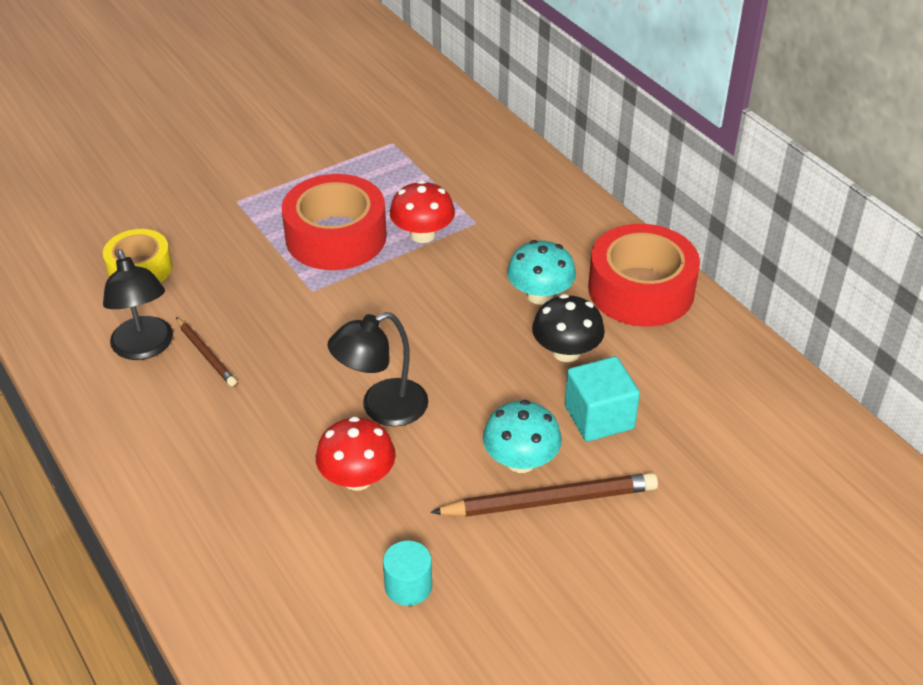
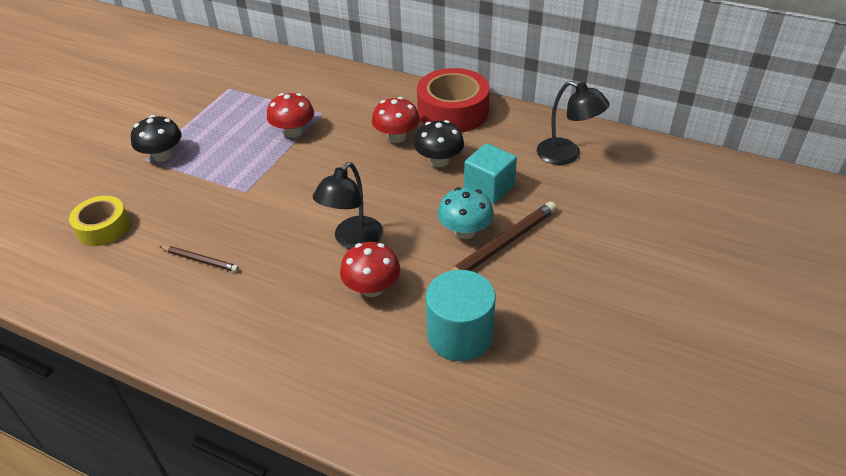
camera: 30 degrees left, 0 degrees up
black lamp [103,249,173,360] -> black lamp moved to [537,81,610,165]
red tape [282,174,387,270] -> none
turquoise cylinder [383,541,432,606] -> turquoise cylinder [426,270,496,361], size x1.86
turquoise mushroom [507,240,576,305] -> red mushroom [372,97,420,143]
none -> black mushroom [131,115,181,162]

